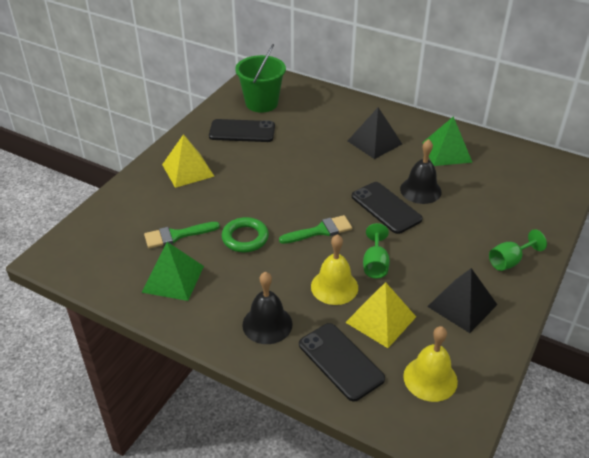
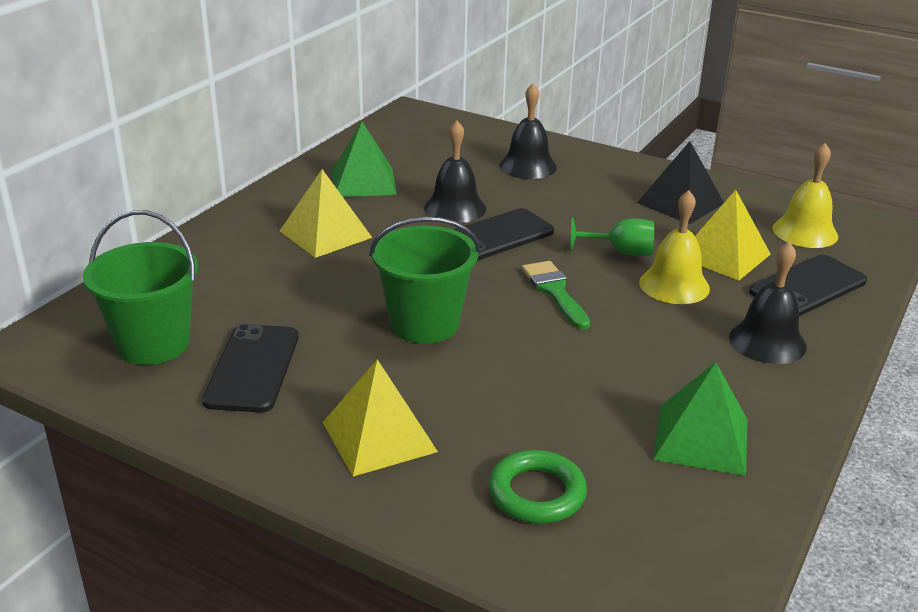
camera: 90 degrees left, 10 degrees down
green brush [144,222,220,248] -> none
green ring [221,217,269,252] -> green ring moved to [489,450,587,524]
black pyramid [348,107,402,159] -> yellow pyramid [280,169,372,258]
green goblet [489,229,547,271] -> none
none -> green bucket [369,217,480,344]
none -> black bell [500,83,557,179]

